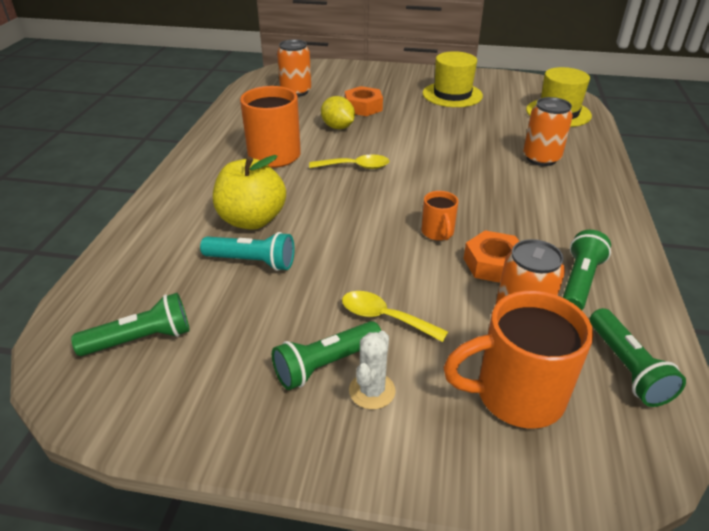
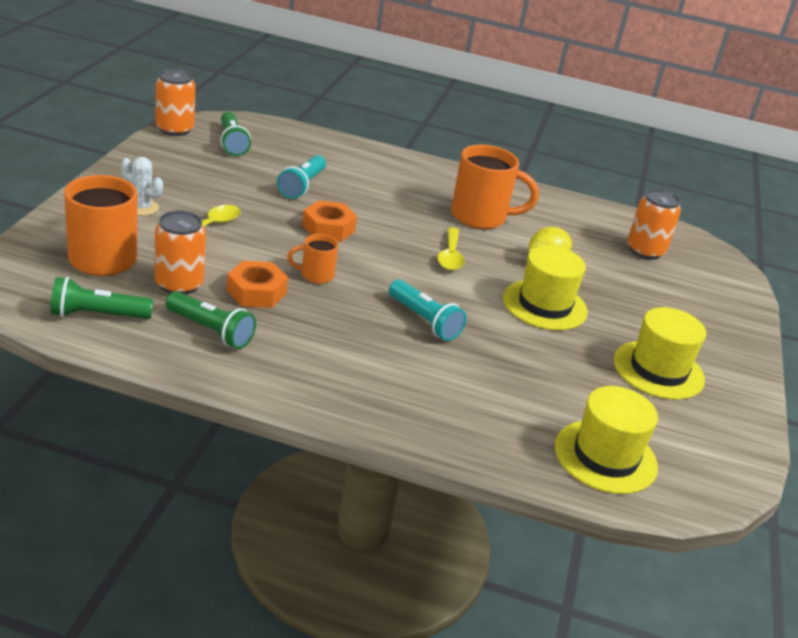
camera: 90 degrees right, 5 degrees down
yellow apple [213,155,286,230] -> none
green flashlight [272,321,381,390] -> none
orange nut [345,86,383,116] -> orange nut moved to [302,200,357,242]
orange can [523,97,573,166] -> orange can moved to [156,69,196,136]
none -> turquoise flashlight [389,280,467,341]
none -> yellow hat [503,246,588,330]

